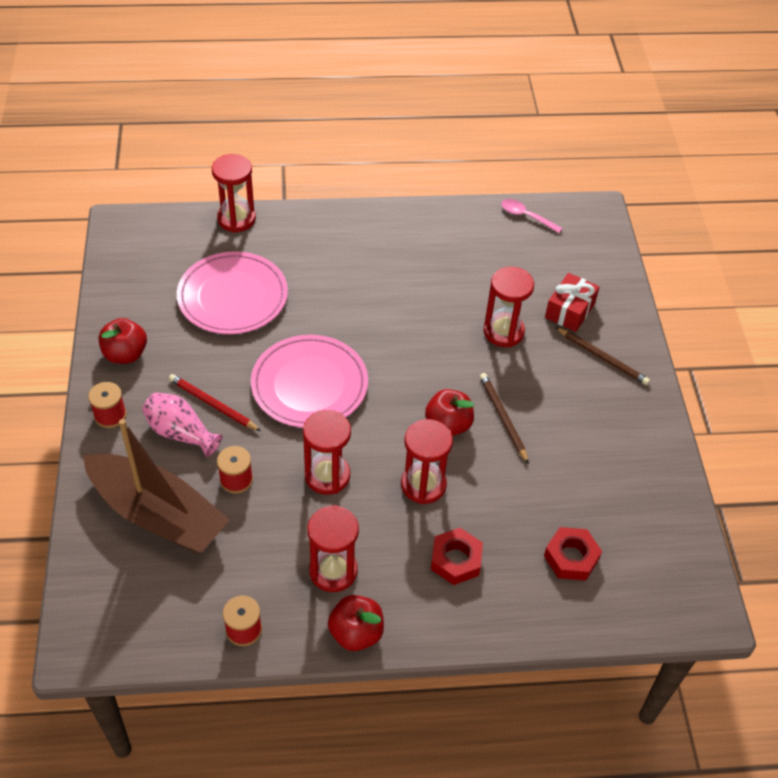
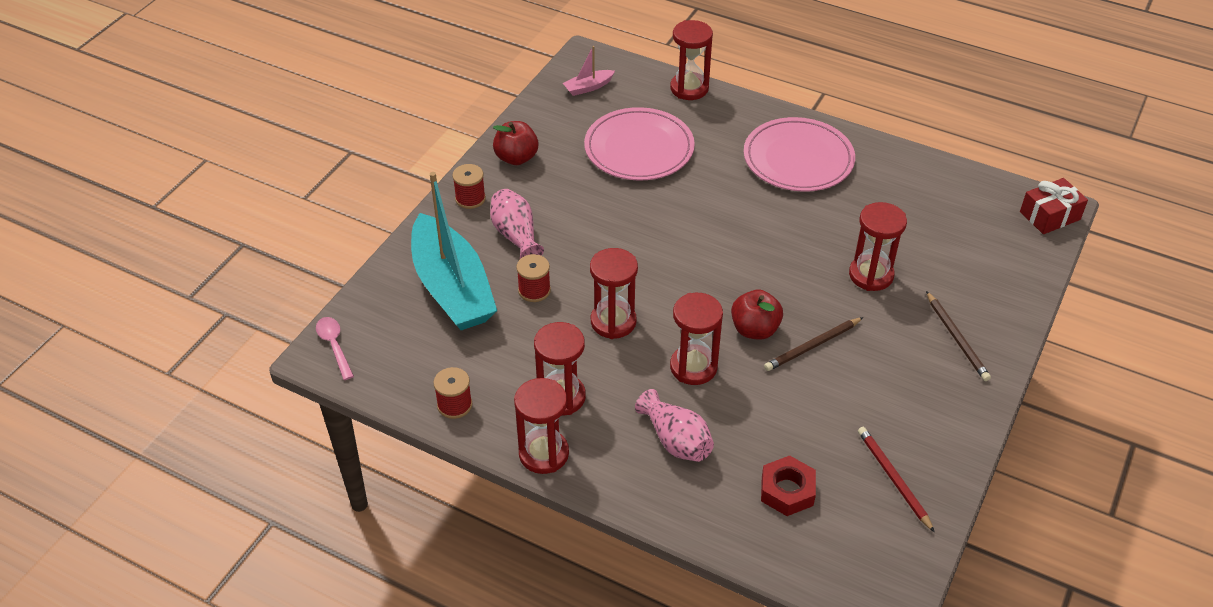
camera: 35 degrees right, 5 degrees down
brown boat [83,419,230,553] -> turquoise boat [411,172,497,330]
red pencil [169,374,261,431] -> red pencil moved to [858,427,934,532]
pink plate [251,335,368,428] -> pink plate moved to [744,117,855,192]
red apple [328,595,384,651] -> red hourglass [514,378,569,474]
red nut [431,528,483,585] -> pink vase [635,389,714,462]
brown pencil [480,373,529,464] -> brown pencil turned 135 degrees counterclockwise [764,317,863,371]
pink spoon [501,199,563,233] -> pink spoon moved to [316,317,354,380]
red gift [545,273,600,332] -> red gift moved to [1020,178,1088,234]
none -> pink boat [563,46,615,96]

